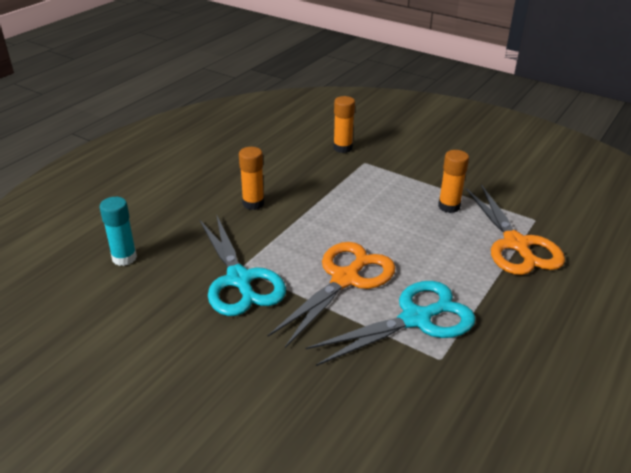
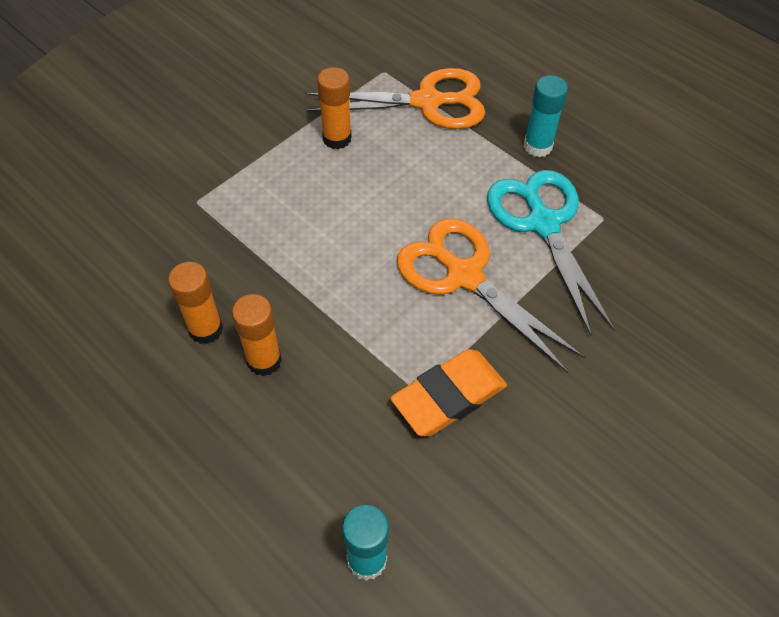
camera: 80 degrees left, 20 degrees up
turquoise scissors [200,214,286,316] -> orange eraser [390,349,507,436]
orange glue stick [333,96,355,153] -> orange glue stick moved to [168,262,223,344]
none -> turquoise glue stick [524,75,568,157]

